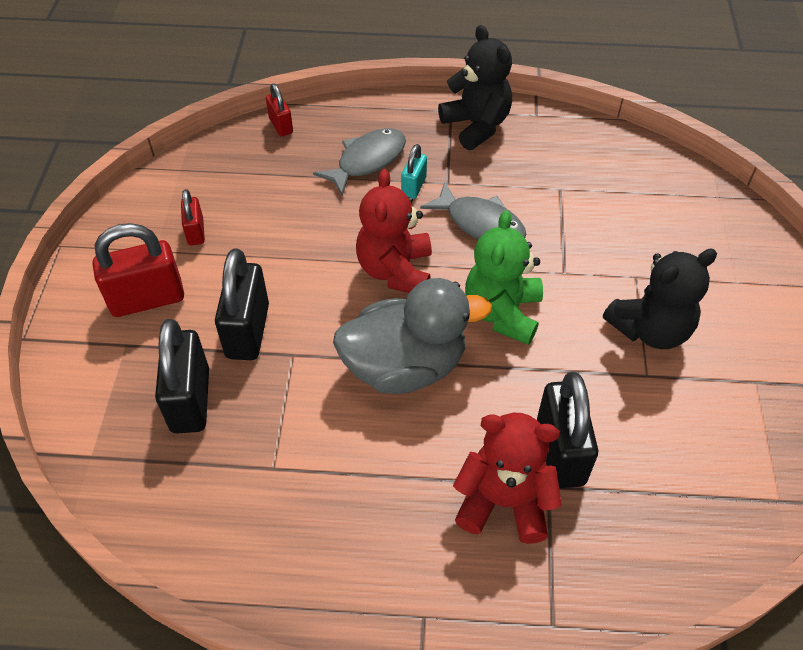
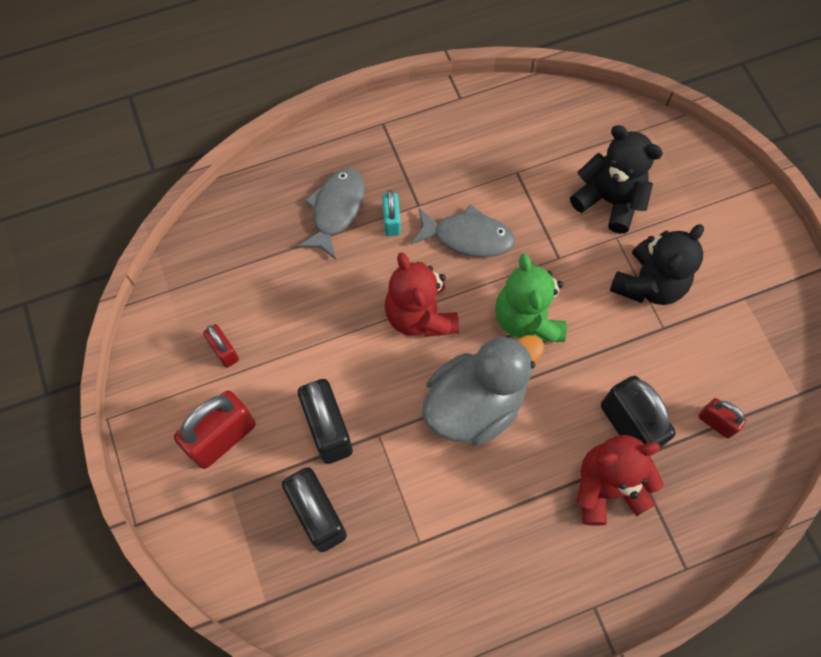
camera: 25 degrees left, 15 degrees up
red padlock [266,83,293,136] -> red padlock moved to [698,398,746,438]
black teddy bear [438,25,512,150] -> black teddy bear moved to [570,125,663,234]

